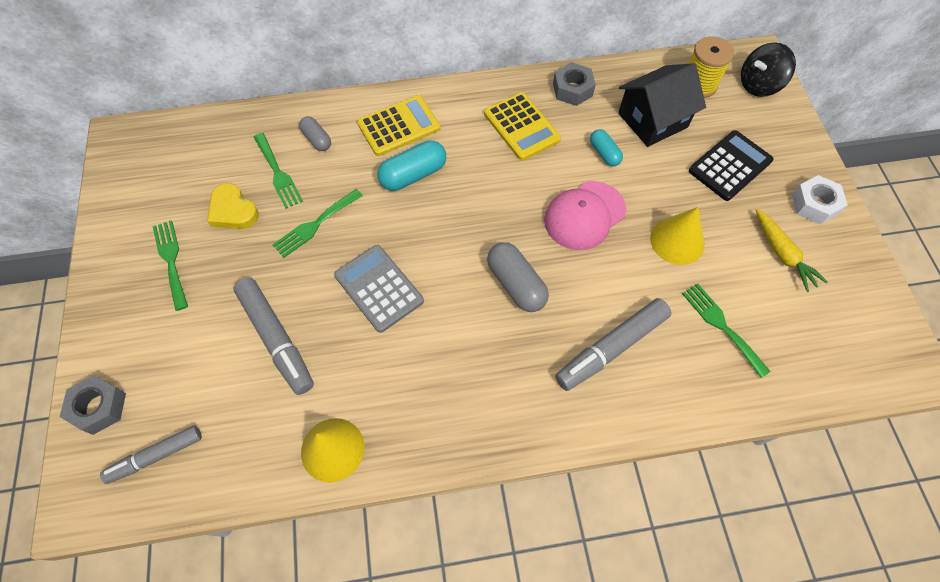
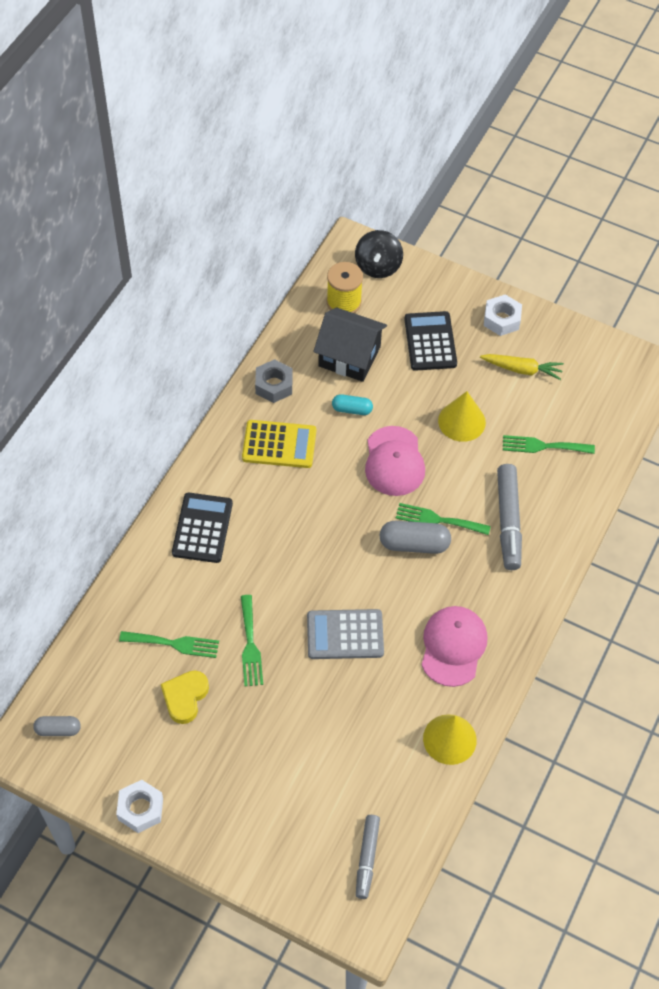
camera: 55 degrees left, 5 degrees down
grey nut [60,375,126,435] -> none
green fork [152,220,188,311] -> green fork moved to [396,503,491,535]
yellow heart [207,183,259,229] -> yellow heart turned 120 degrees clockwise [161,670,209,724]
grey marker [233,278,314,395] -> none
grey capsule [299,116,331,151] -> grey capsule moved to [33,716,81,736]
yellow calculator [357,95,440,156] -> black calculator [172,493,233,563]
turquoise capsule [377,140,446,191] -> none
black house [618,63,706,147] -> black house turned 75 degrees counterclockwise [313,308,387,382]
none -> white nut [116,780,163,833]
none -> pink cap [422,606,487,687]

